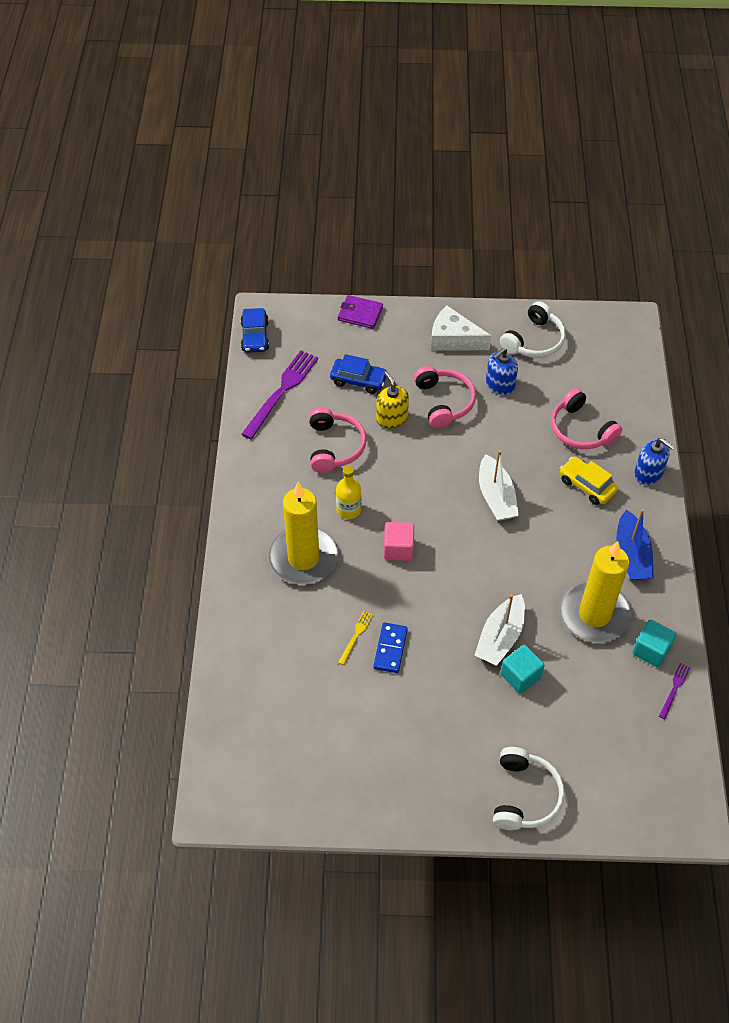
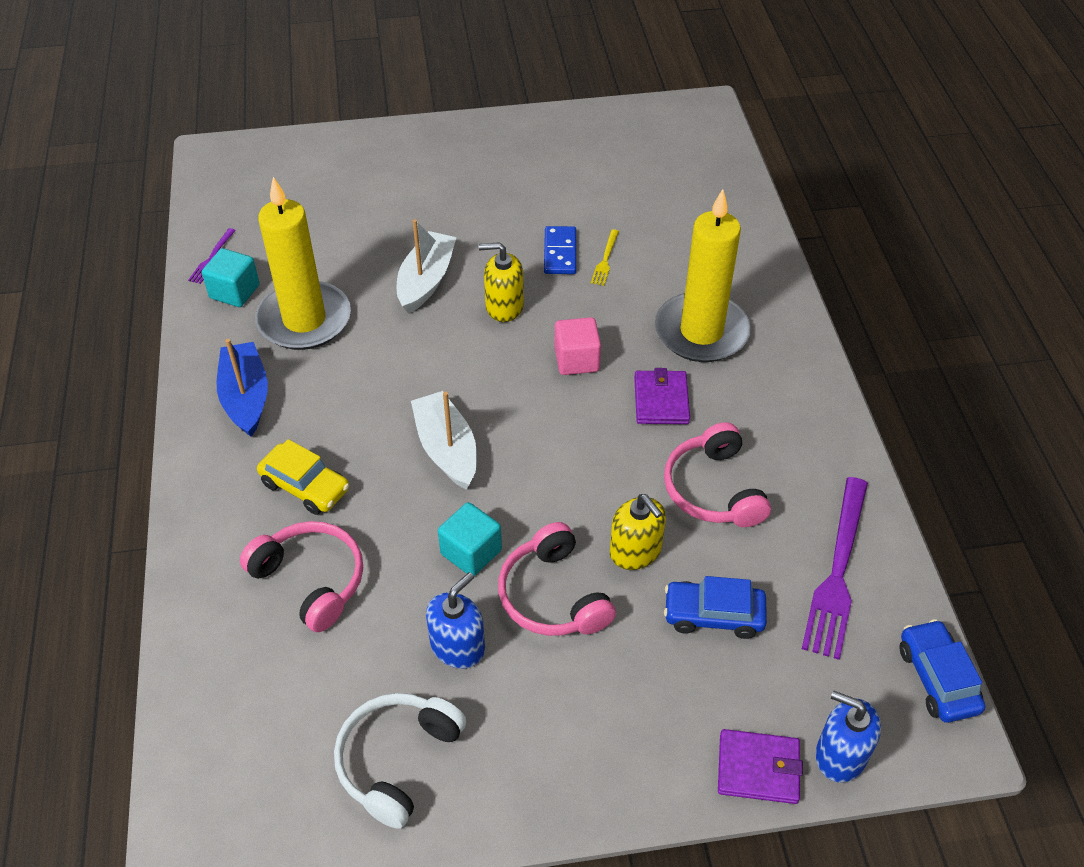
camera: 170 degrees right, 5 degrees down
yellow bottle [336,466,362,519] -> purple wallet [634,368,690,424]
white cheese [431,306,491,351] -> none
white headphones [493,747,565,830] -> none
turquoise cube [500,645,545,694] -> turquoise cube moved to [438,502,502,576]
blue soap dispenser [634,438,675,485] -> blue soap dispenser moved to [816,691,881,782]
none -> yellow soap dispenser [479,242,524,322]

